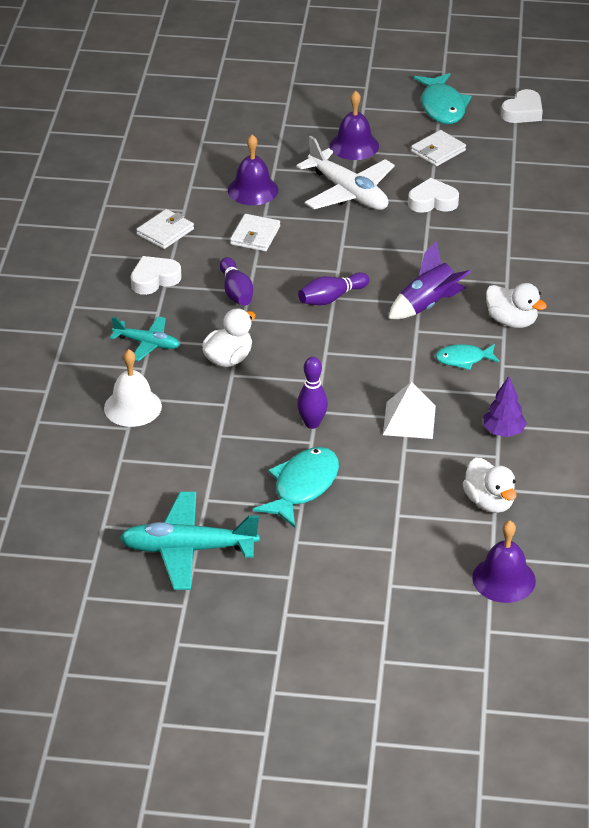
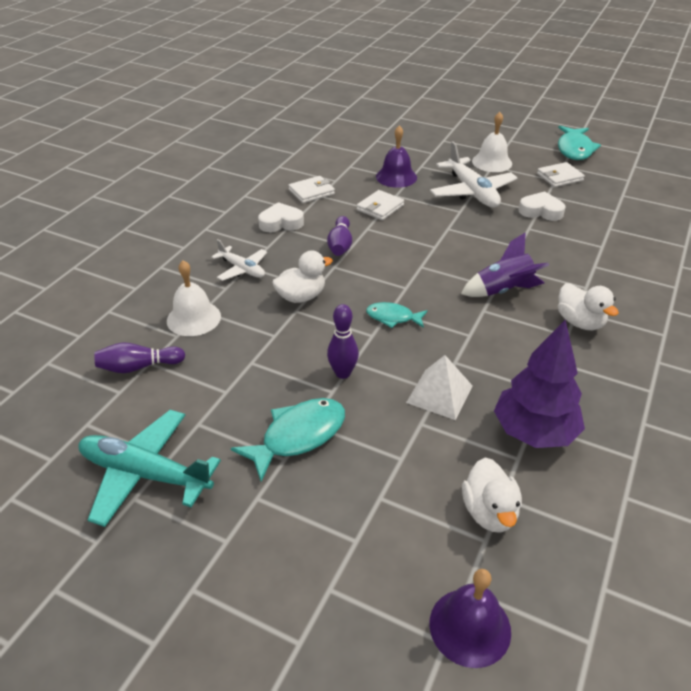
camera: 20 degrees right, 0 degrees up
turquoise plane [110,316,180,361] -> white plane [211,239,267,281]
purple bowling pin [298,272,369,305] -> purple bowling pin moved to [94,343,185,373]
purple bell [330,91,379,160] -> white bell [472,112,512,172]
turquoise fish [435,344,500,370] -> turquoise fish moved to [366,302,428,328]
purple tree [483,376,527,437] -> purple tree [494,320,585,448], size x1.81
white heart [501,89,543,123] -> none

